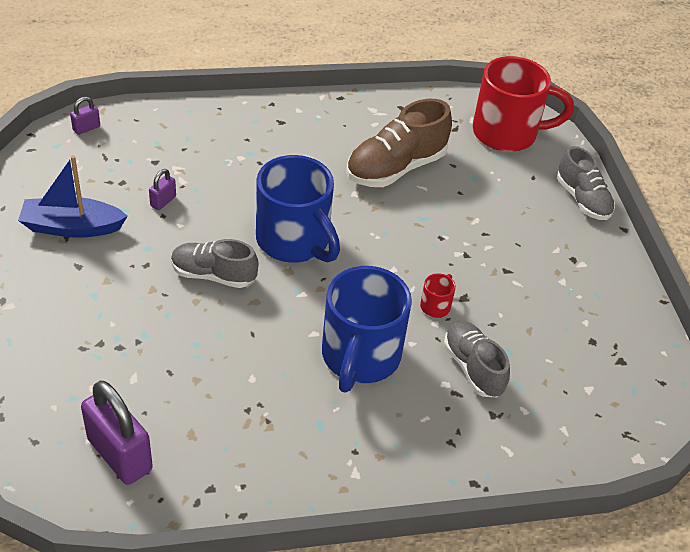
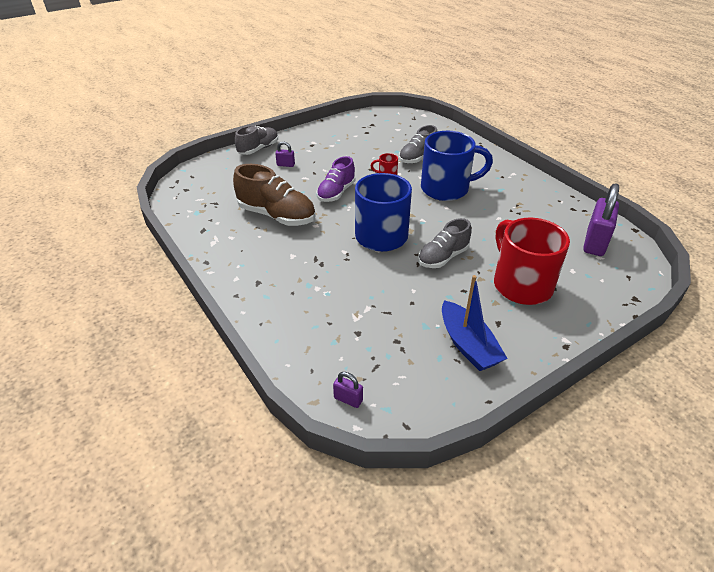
camera: 110 degrees left, 5 degrees down
purple padlock [149,169,176,210] -> purple padlock moved to [275,141,295,167]
grey shoe [171,239,258,288] -> grey shoe turned 60 degrees clockwise [418,218,472,268]
red mug [472,56,574,152] -> red mug moved to [494,218,570,305]
none -> purple shoe [316,156,355,202]

